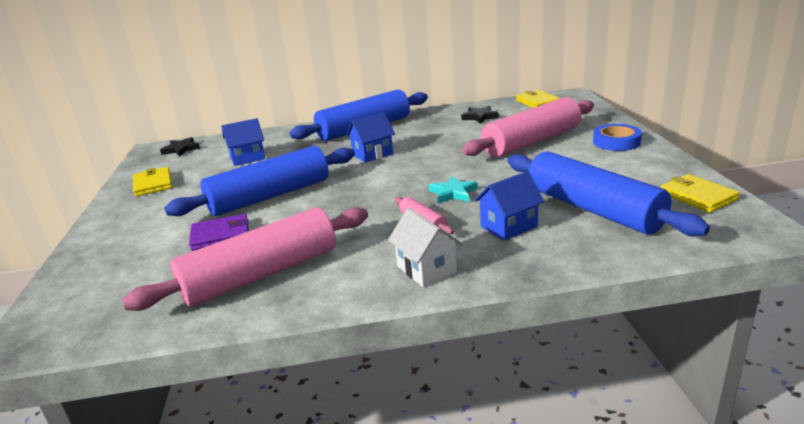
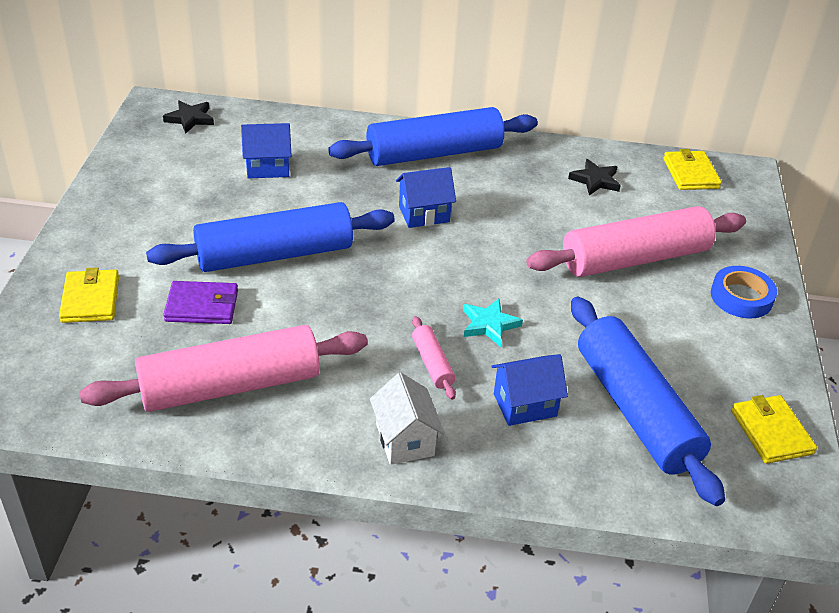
camera: 10 degrees right, 15 degrees up
yellow wallet [133,167,173,196] -> yellow wallet moved to [59,267,119,323]

